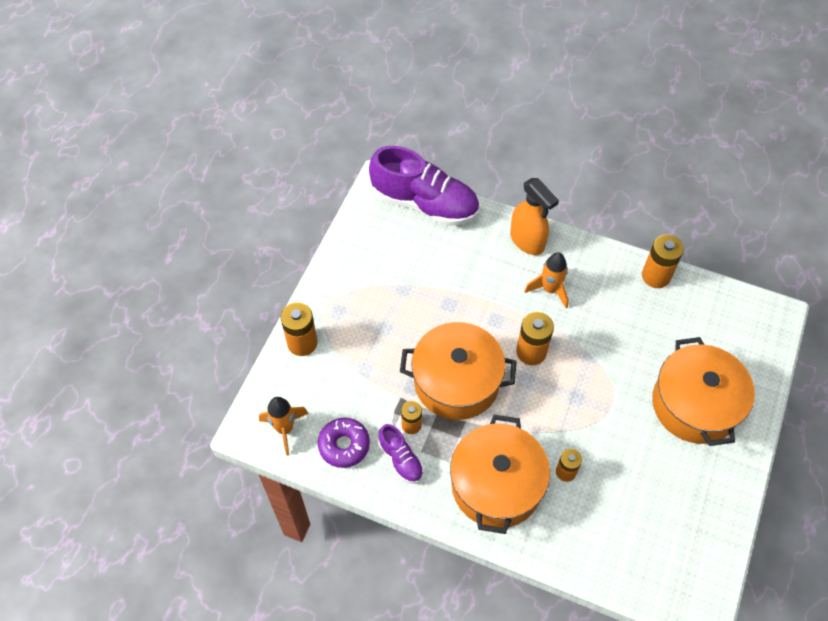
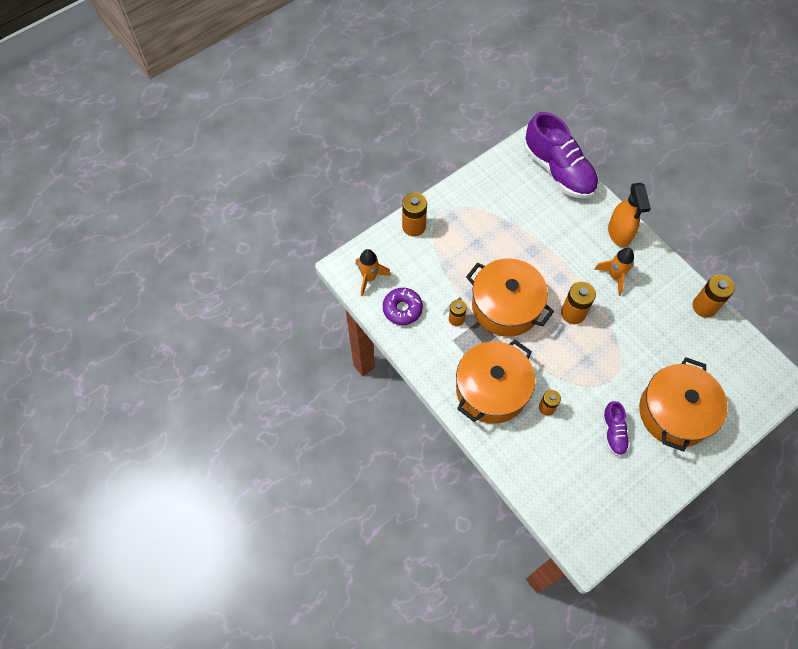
camera: 30 degrees right, 5 degrees up
purple shoe [378,424,423,484] -> purple shoe moved to [602,401,630,456]

